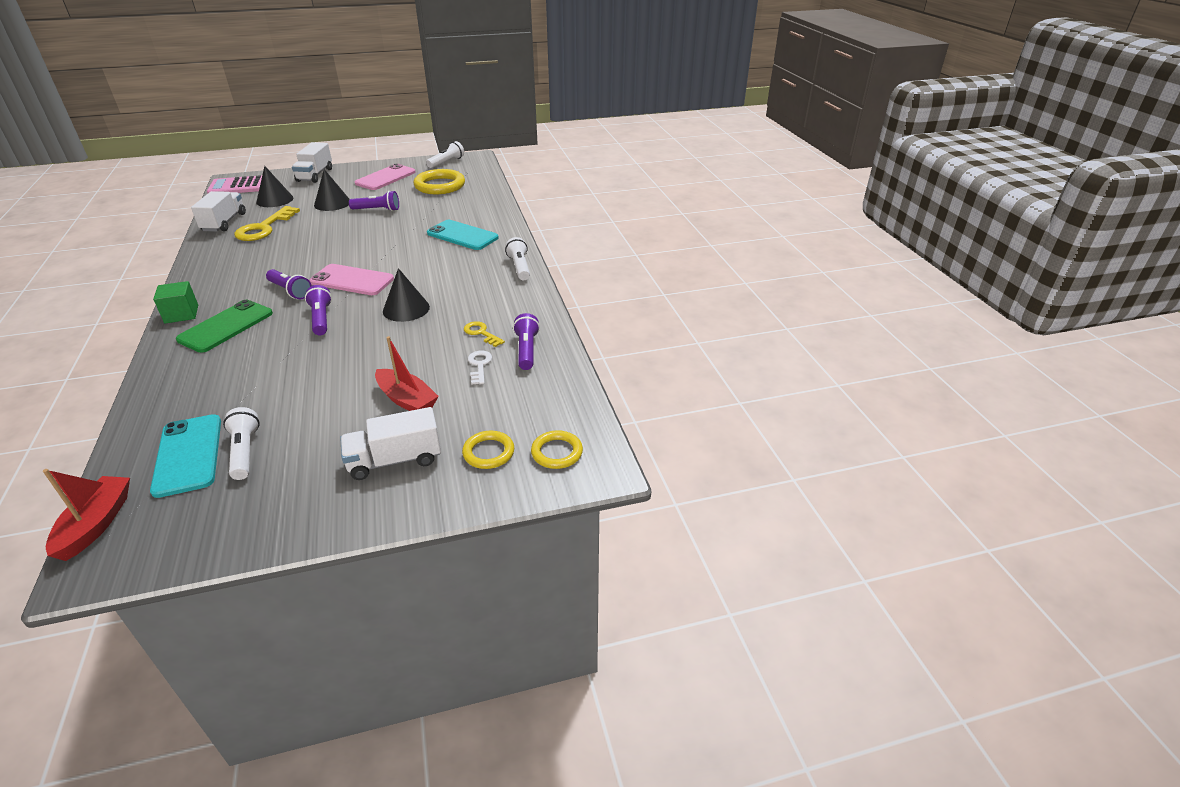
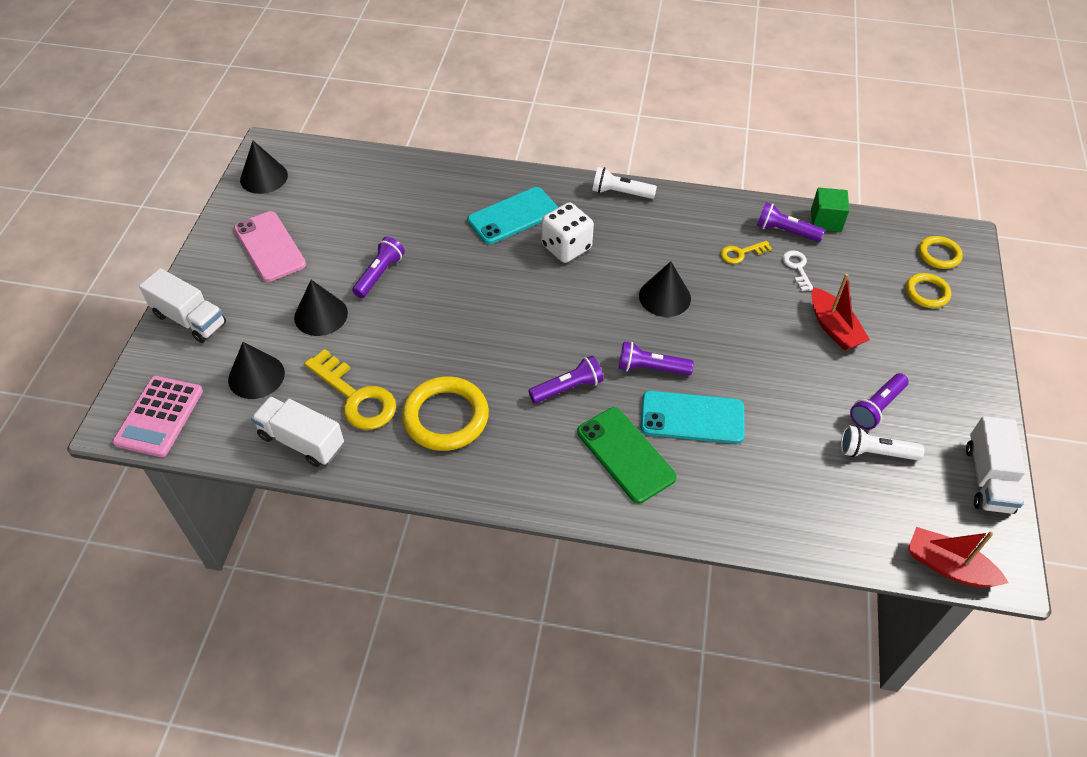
camera: 65 degrees left, 15 degrees up
turquoise phone [150,414,221,498] -> turquoise phone moved to [640,391,745,444]
green cube [153,281,198,324] -> green cube moved to [811,187,850,232]
pink phone [309,264,394,295] -> none
white truck [340,407,441,480] -> white truck moved to [966,416,1026,514]
red boat [375,336,439,411] -> red boat turned 90 degrees clockwise [811,274,870,351]
yellow ring [414,169,465,194] -> yellow ring moved to [402,376,489,451]
white flashlight [426,141,464,168] -> black cone [240,141,288,194]
white key [468,351,492,385] -> white key turned 60 degrees clockwise [783,250,813,291]
none -> white dice [541,202,594,263]
none -> purple flashlight [850,373,909,430]

